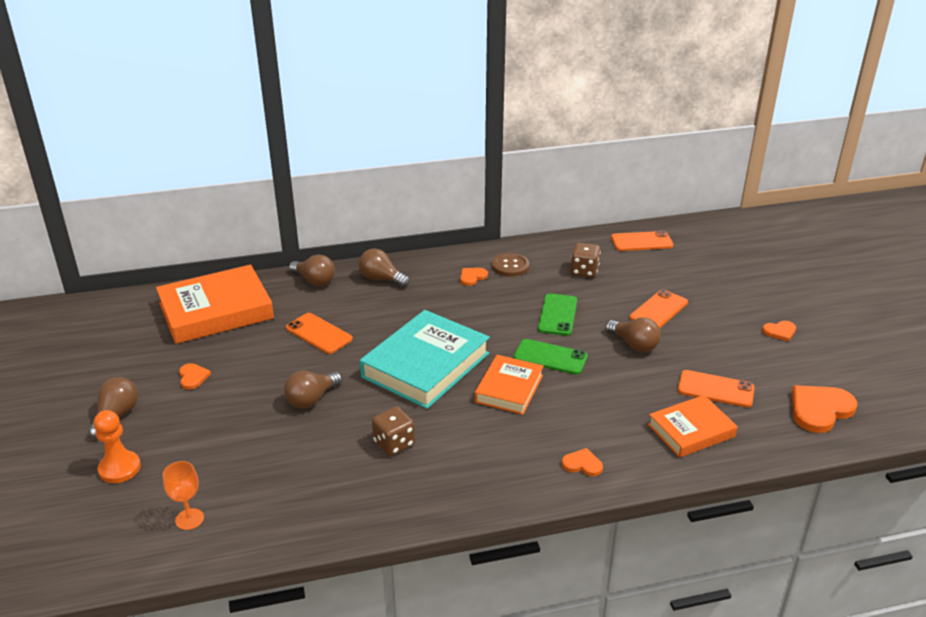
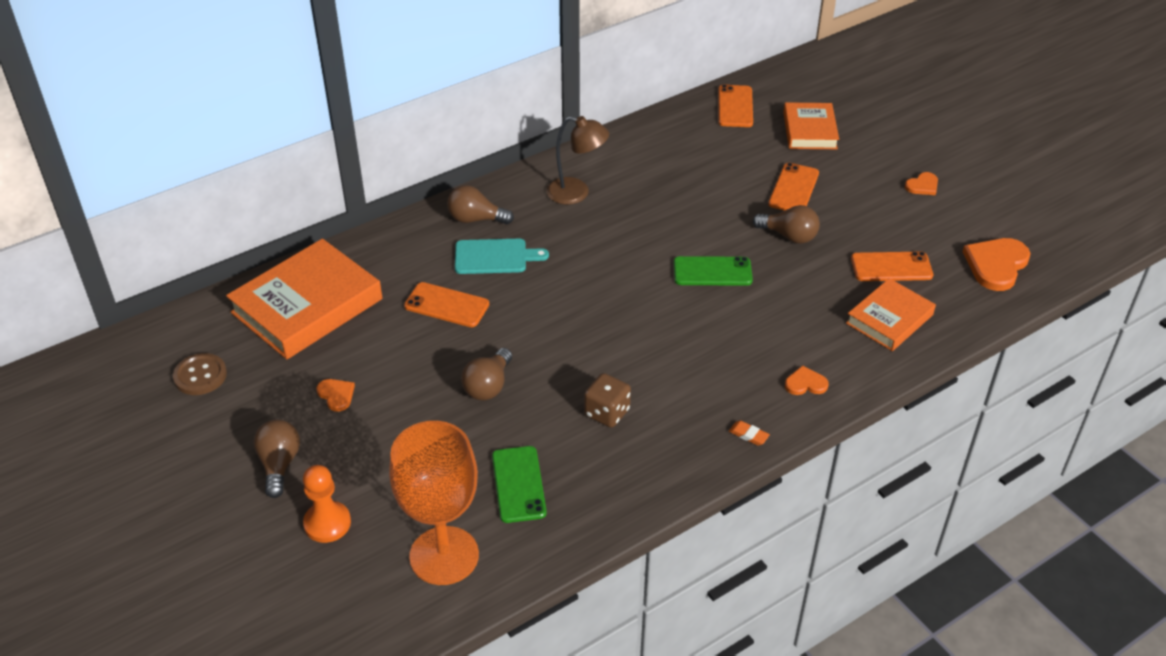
camera: 20 degrees left, 10 degrees up
orange goblet [163,461,204,530] -> orange goblet [389,421,479,585], size x2.23
brown light bulb [289,255,335,286] -> none
turquoise book [359,310,490,409] -> none
orange heart [460,268,488,286] -> brown lamp [546,116,609,205]
orange book [475,355,544,415] -> orange book moved to [783,102,839,149]
brown button [492,253,529,277] -> brown button moved to [173,353,227,395]
green phone [538,293,577,336] -> green phone moved to [492,446,547,523]
brown dice [570,243,601,278] -> none
orange phone [611,231,674,251] -> orange phone turned 60 degrees counterclockwise [718,84,753,127]
none -> turquoise cutting board [455,239,549,274]
none -> orange eraser [729,421,770,446]

